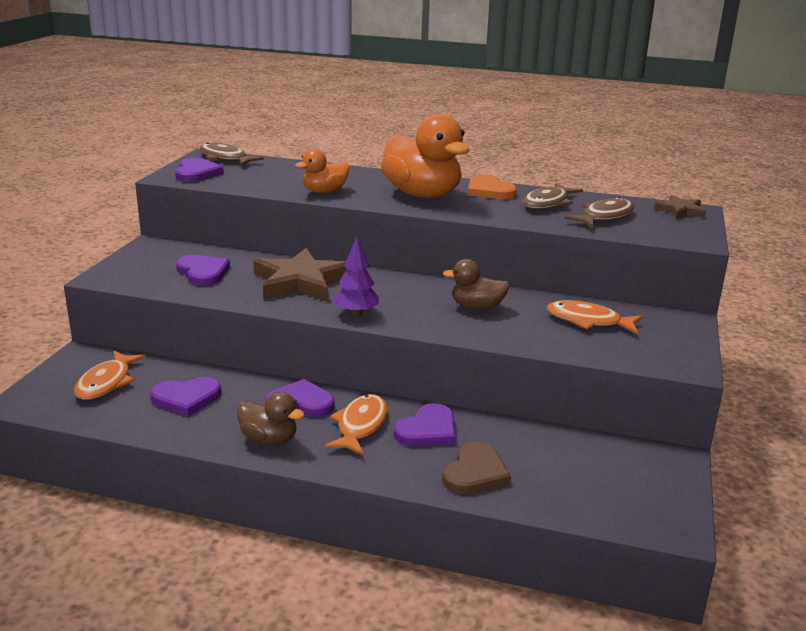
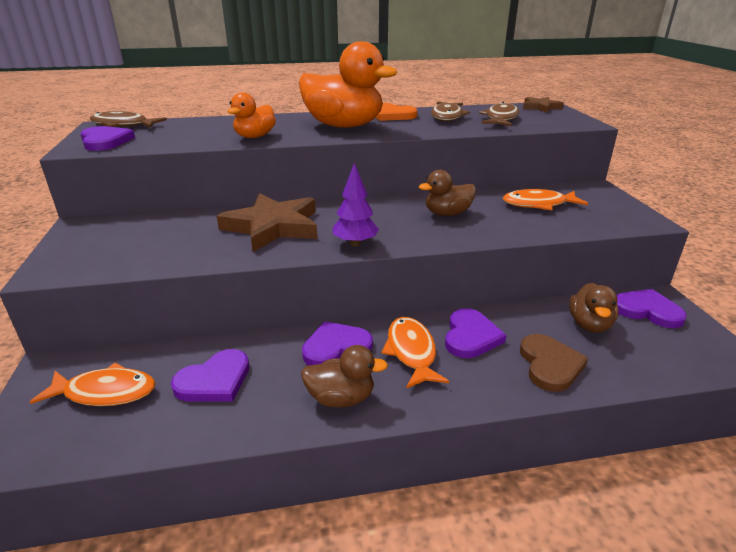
camera: 25 degrees left, 5 degrees up
orange fish [74,351,146,400] -> orange fish turned 75 degrees counterclockwise [30,363,155,406]
purple heart [176,255,230,286] -> purple heart moved to [617,289,687,328]
none -> brown duck [569,283,619,333]

